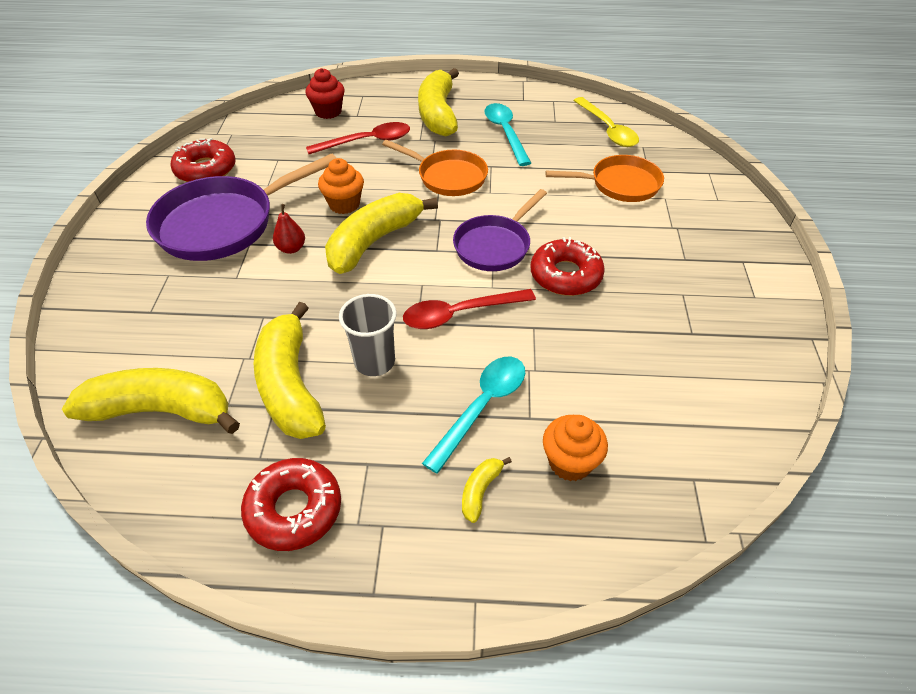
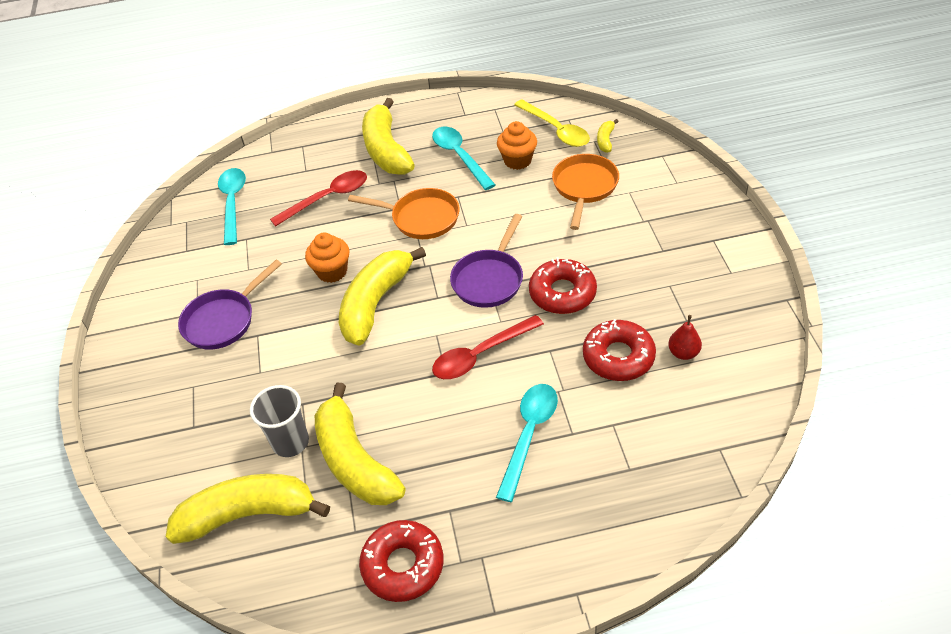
camera: 10 degrees left, 0 degrees up
purple pan [146,153,336,261] -> purple pan [178,260,282,350], size x0.63
red donut [170,138,236,182] -> red donut moved to [583,319,656,381]
red pear [273,204,305,254] -> red pear moved to [668,315,702,360]
red cupcake [305,68,345,119] -> none
grey cup [339,294,397,376] -> grey cup moved to [250,385,309,457]
yellow banana [462,457,512,523] -> yellow banana moved to [597,119,619,153]
orange cupcake [543,415,608,481] -> orange cupcake moved to [497,121,537,170]
orange pan [545,155,664,202] -> orange pan turned 60 degrees counterclockwise [552,154,619,230]
none -> turquoise spoon [218,168,246,245]

